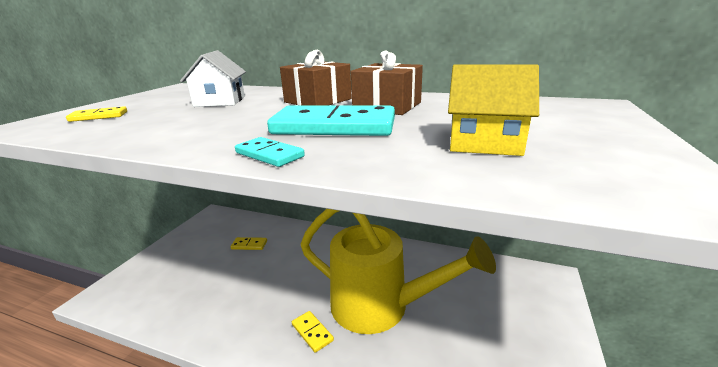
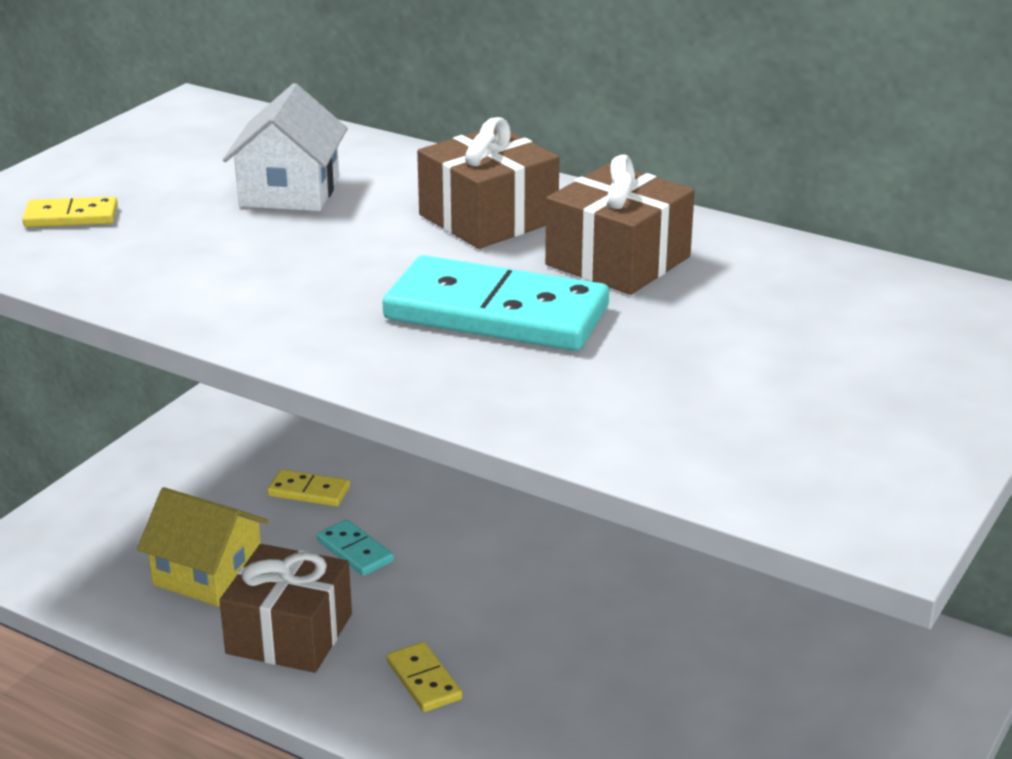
camera: 10 degrees right, 5 degrees up
turquoise domino [235,137,305,167] -> turquoise domino moved to [317,520,394,576]
yellow watering can [301,209,496,334] -> none
yellow house [448,64,539,156] -> yellow house moved to [137,487,269,607]
none -> brown gift [220,544,352,673]

